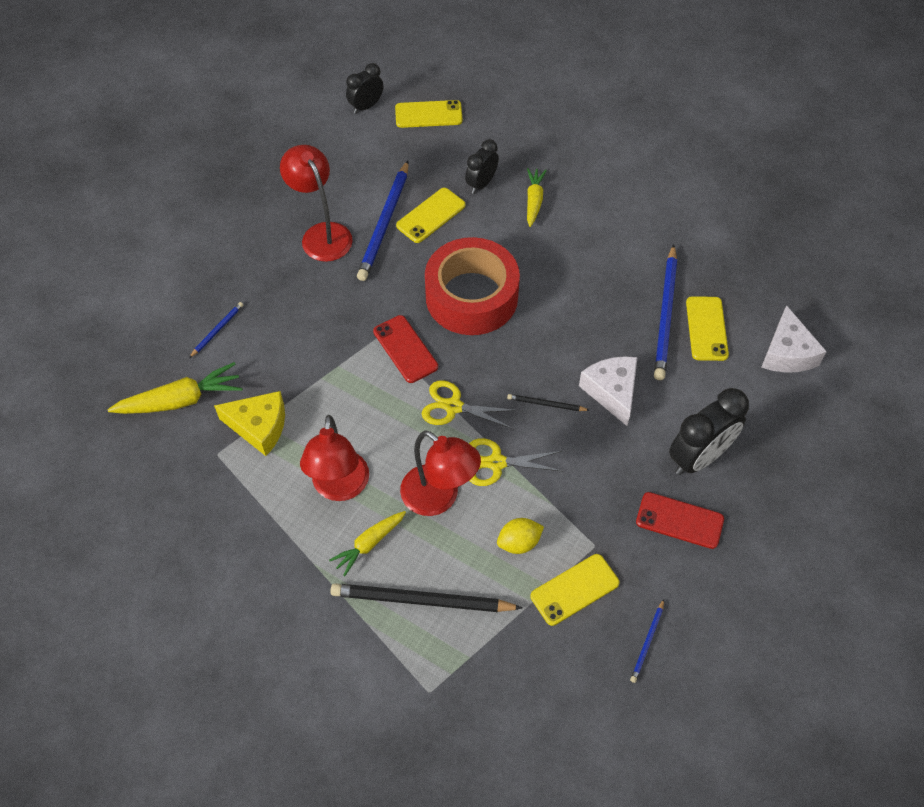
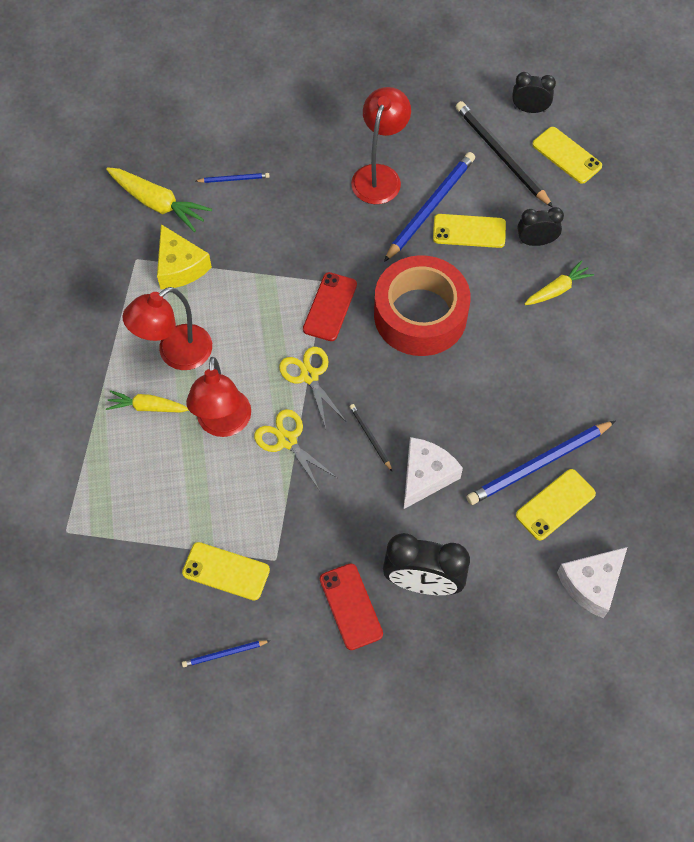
camera: 50 degrees right, 5 degrees up
black pencil [330,583,522,612] -> black pencil moved to [455,101,553,208]
blue pencil [357,161,409,281] -> blue pencil turned 150 degrees clockwise [384,152,475,262]
yellow lemon [497,518,544,554] -> none

